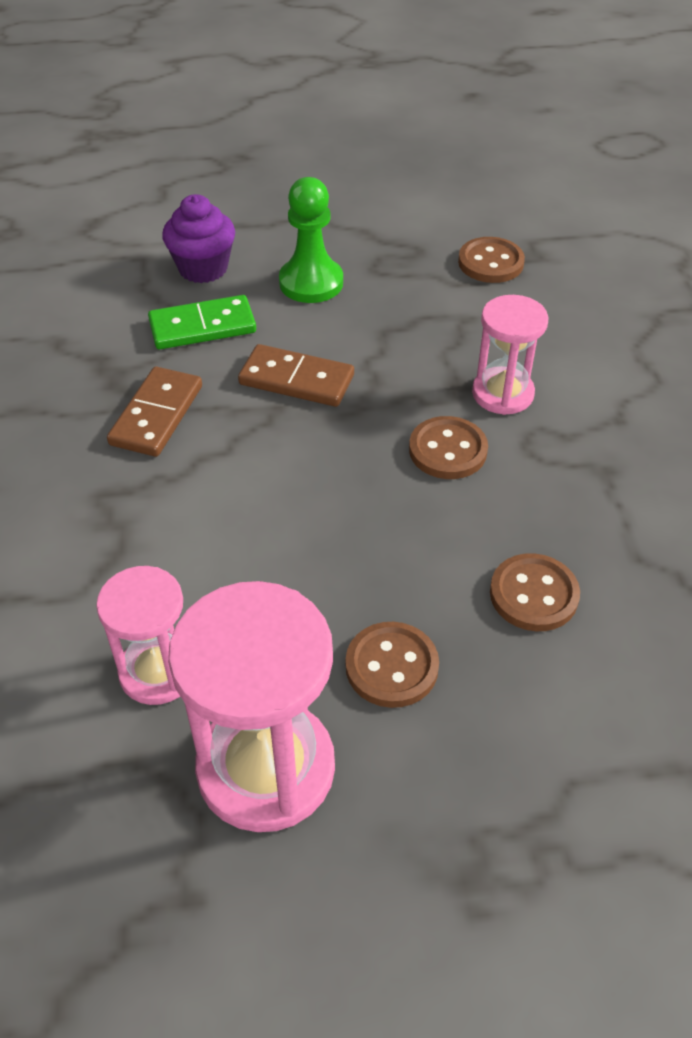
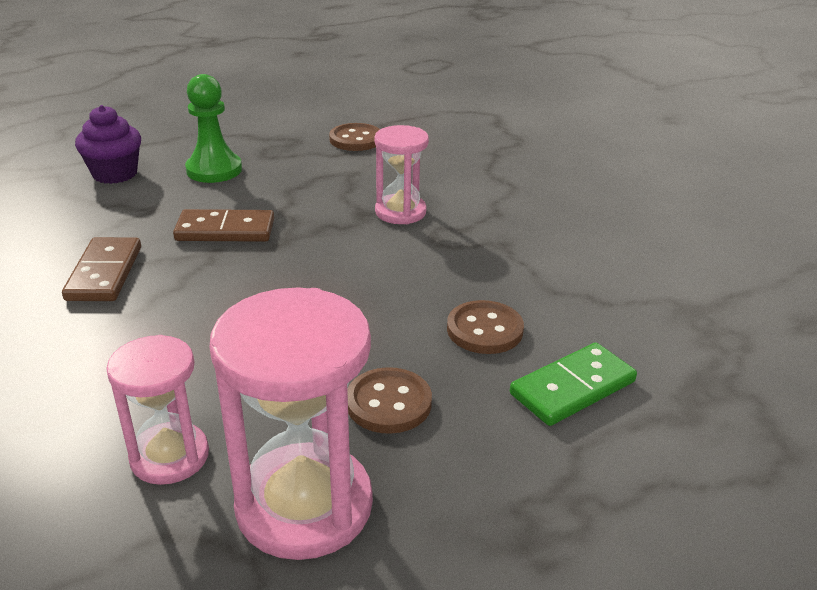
camera: 20 degrees left, 15 degrees down
green domino [148,295,256,349] -> green domino moved to [510,342,637,426]
brown button [409,416,488,479] -> none

